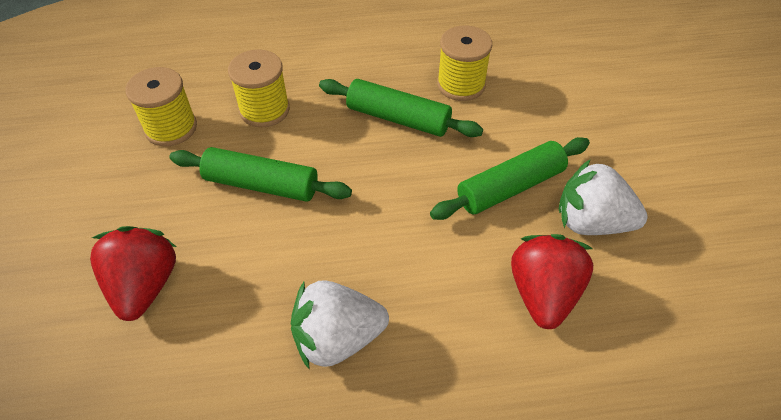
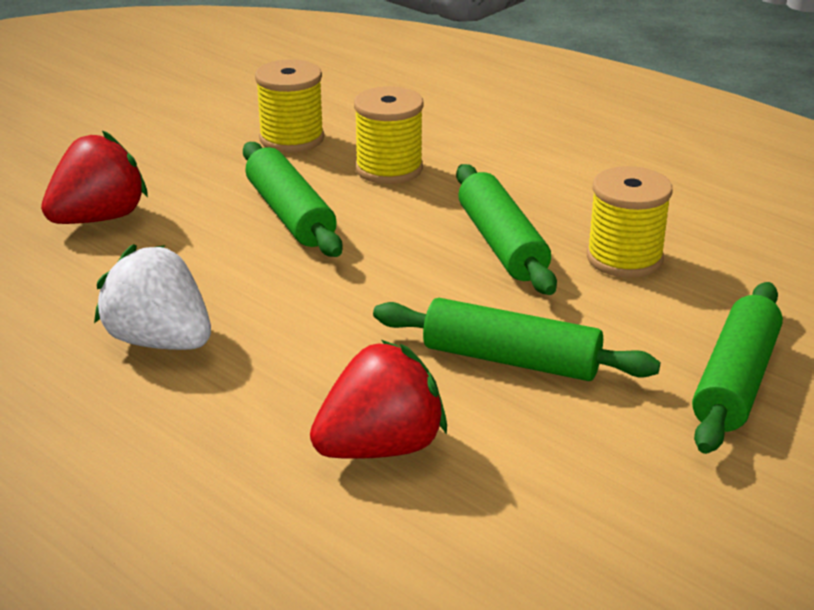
camera: 50 degrees right, 20 degrees down
white strawberry [559,159,648,235] -> none
none -> green rolling pin [692,282,783,454]

